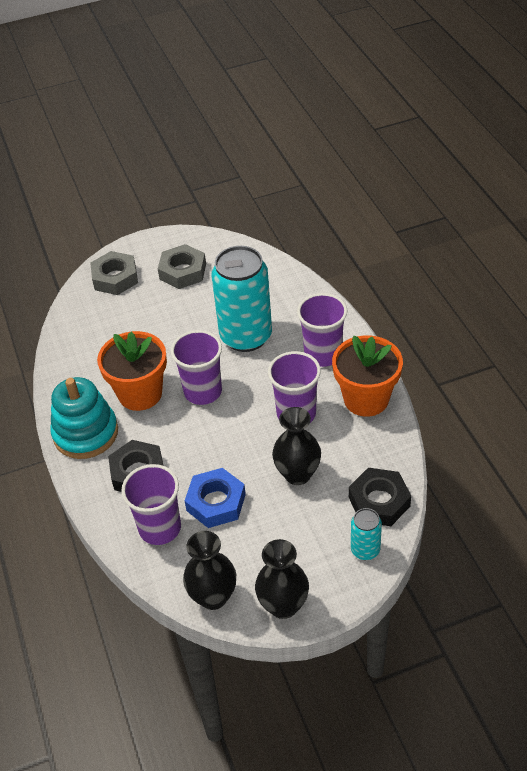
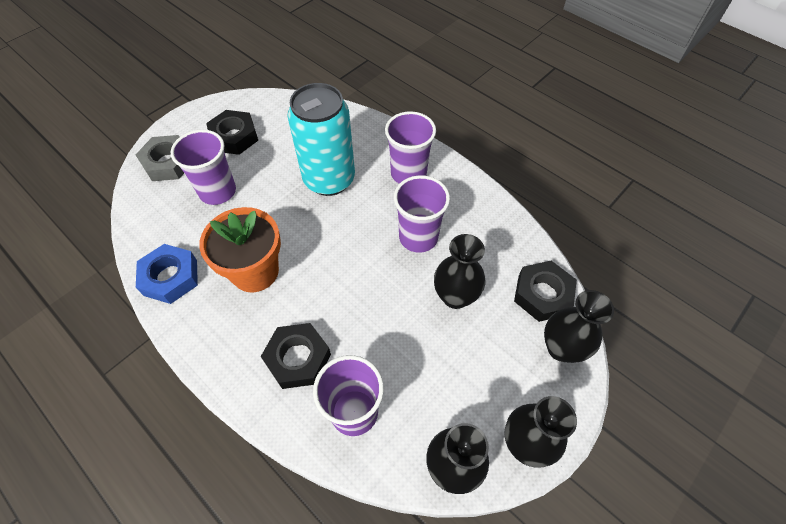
camera: 30 degrees left, 10 degrees up
turquoise stacking toy [50,377,118,459] -> none
grey nut [158,244,206,289] -> black nut [206,110,258,155]
purple cup [171,330,222,405] -> purple cup moved to [171,130,236,205]
blue nut [185,468,246,528] -> blue nut moved to [136,244,198,304]
orange flower pot [332,335,403,417] -> none
turquoise can [351,508,382,560] -> black vase [544,290,614,363]

